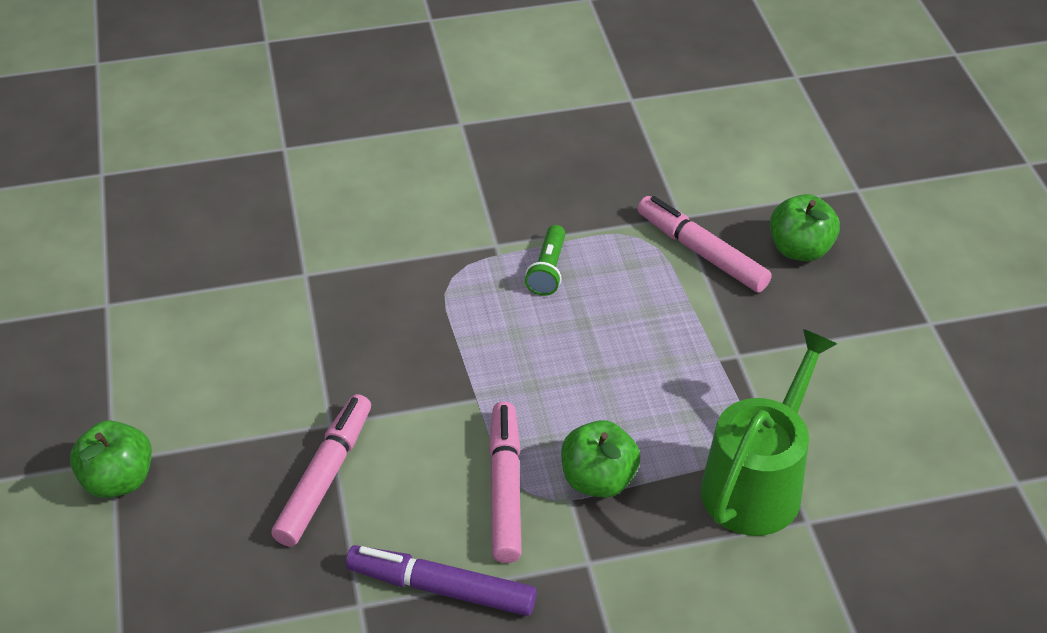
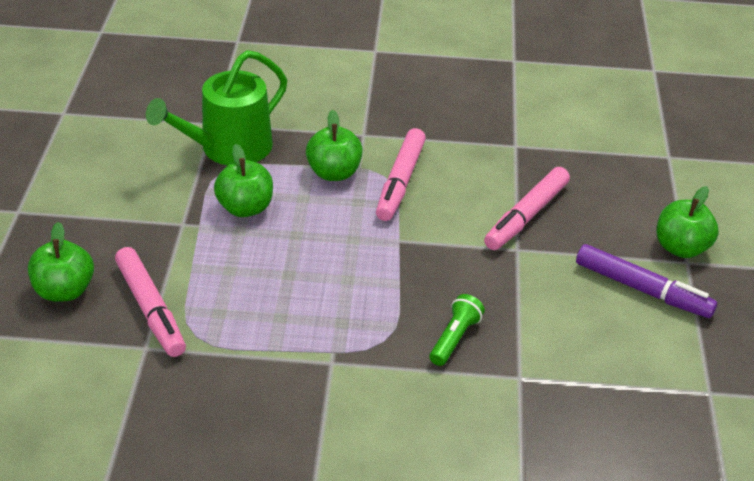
camera: 165 degrees left, 5 degrees down
purple marker [346,545,537,616] -> purple marker moved to [576,244,717,318]
green flashlight [525,225,566,296] -> green flashlight moved to [429,294,485,366]
none -> green apple [214,144,273,217]

